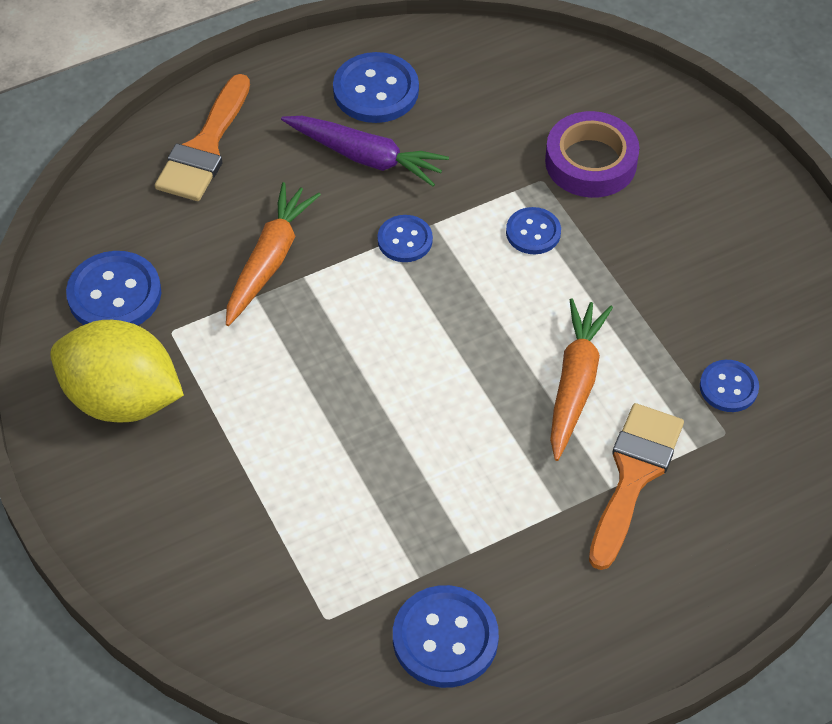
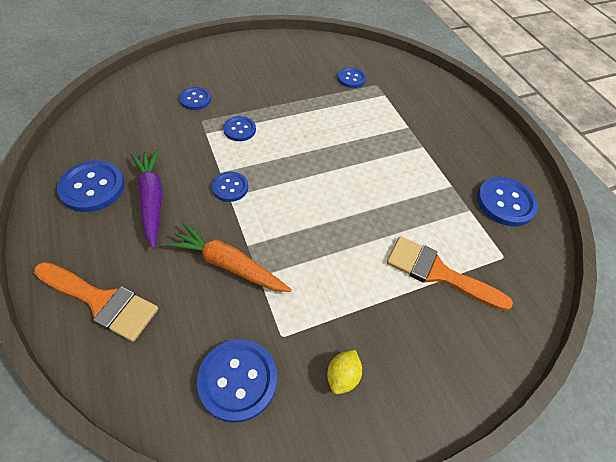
camera: 90 degrees left, 0 degrees up
yellow lemon [50,320,184,422] -> yellow lemon [327,350,362,394], size x0.42
purple carrot [281,116,449,186] -> purple carrot turned 45 degrees counterclockwise [131,150,163,249]
purple tape [545,111,639,198] -> blue button [179,87,211,110]
orange carrot [550,298,613,461] -> none
orange brush [589,403,684,570] -> orange brush moved to [387,236,513,311]

